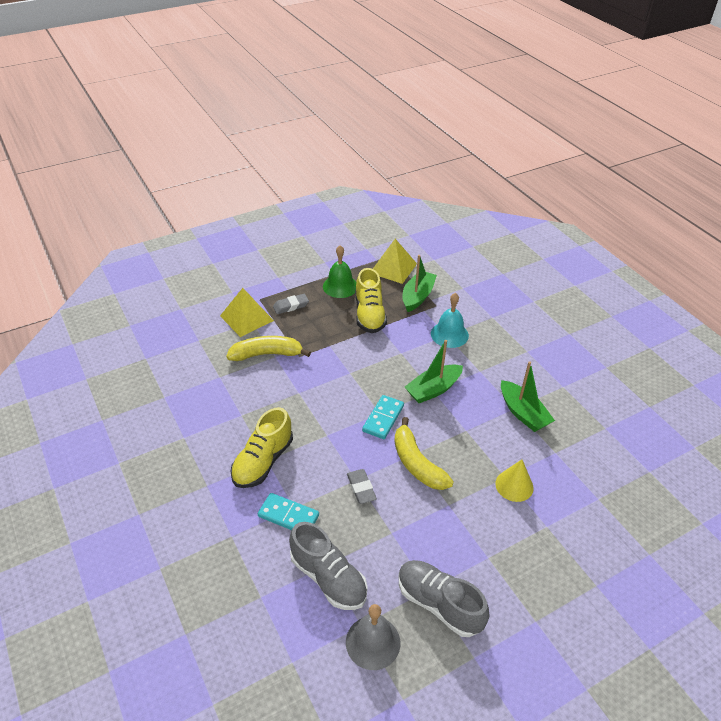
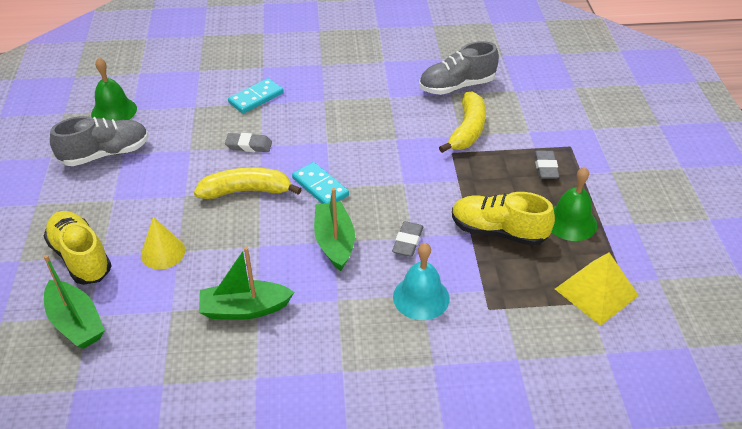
camera: 115 degrees right, 0 degrees up
yellow pyramid [220,288,274,337] -> none
yellow shoe [230,407,293,488] -> yellow shoe moved to [44,211,112,285]
grey shoe [289,522,368,610] -> grey shoe moved to [419,41,499,95]
grey bell [346,604,400,670] -> green bell [91,58,137,121]
green boat [403,255,437,312] -> green boat moved to [44,255,105,349]
none -> grey eraser [392,221,423,257]

